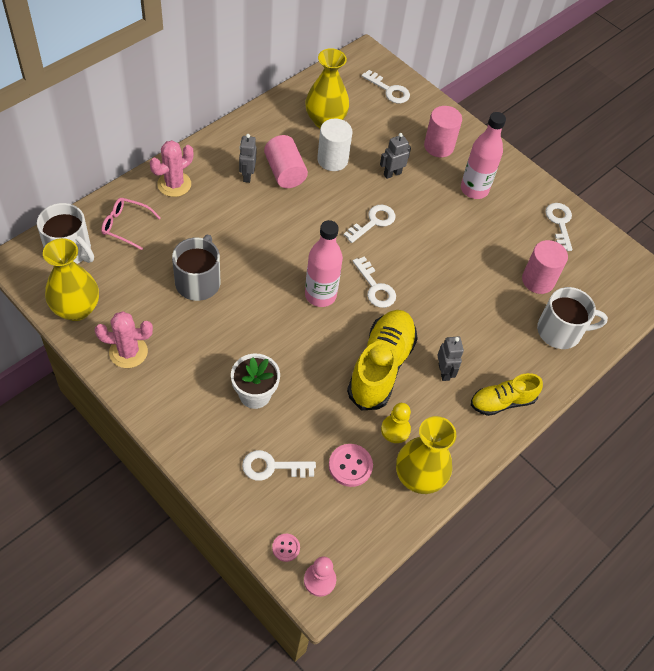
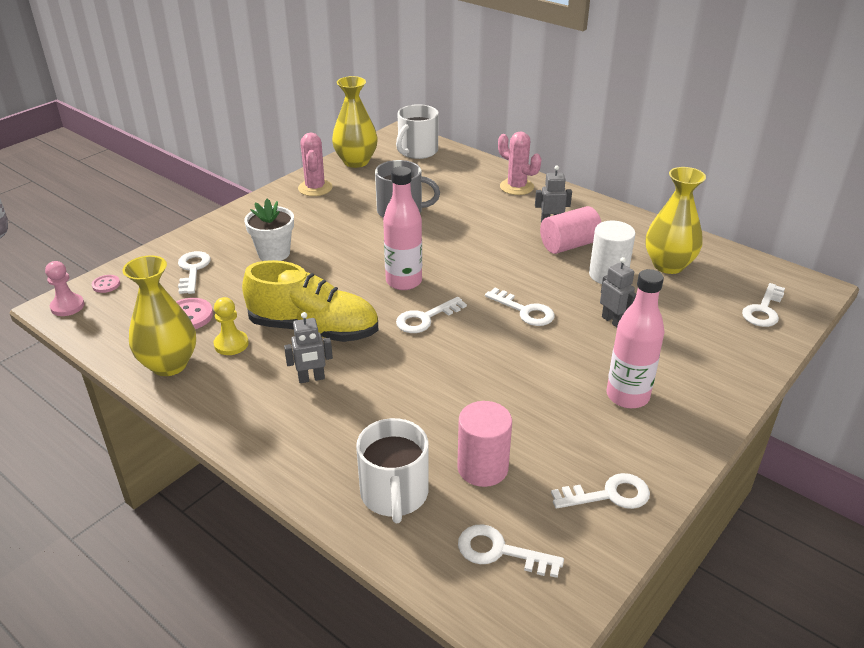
camera: 90 degrees right, 20 degrees down
pink glasses [101,198,160,250] -> none
pink cylinder [424,106,462,157] -> none
yellow shoe [471,373,543,416] -> none
none -> white key [458,524,564,578]

